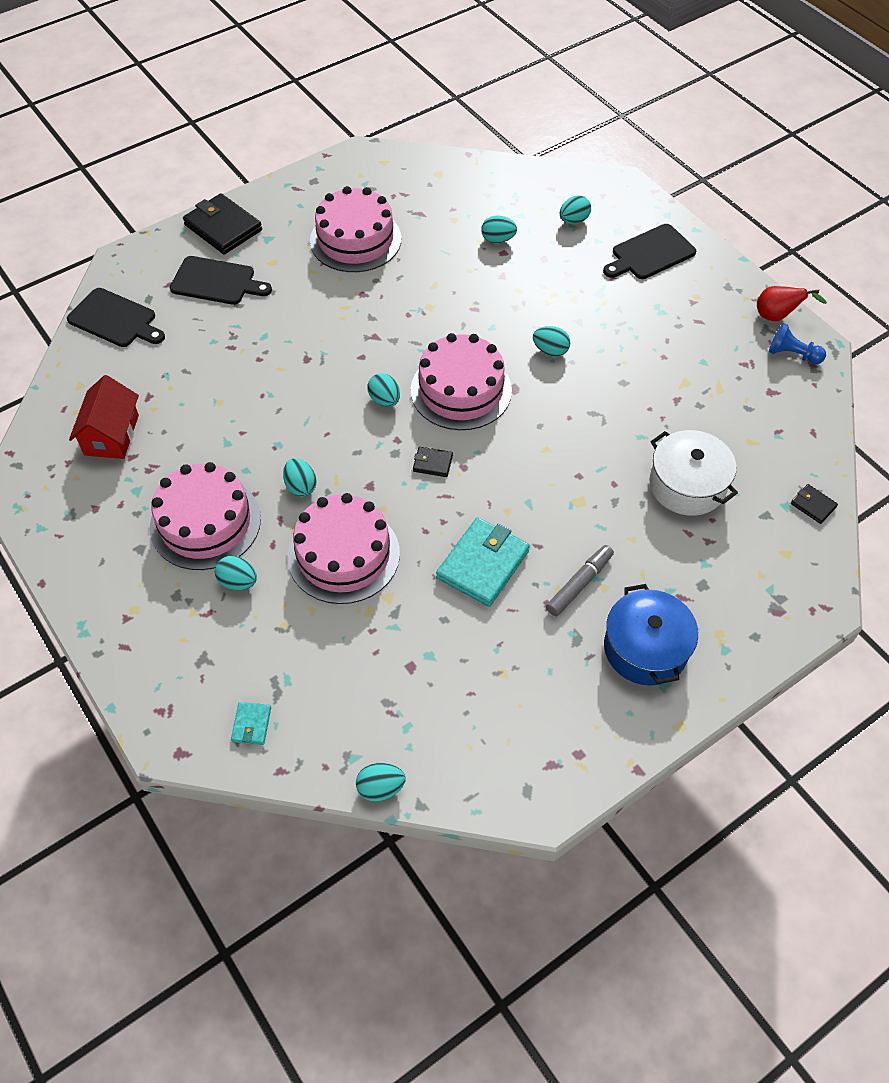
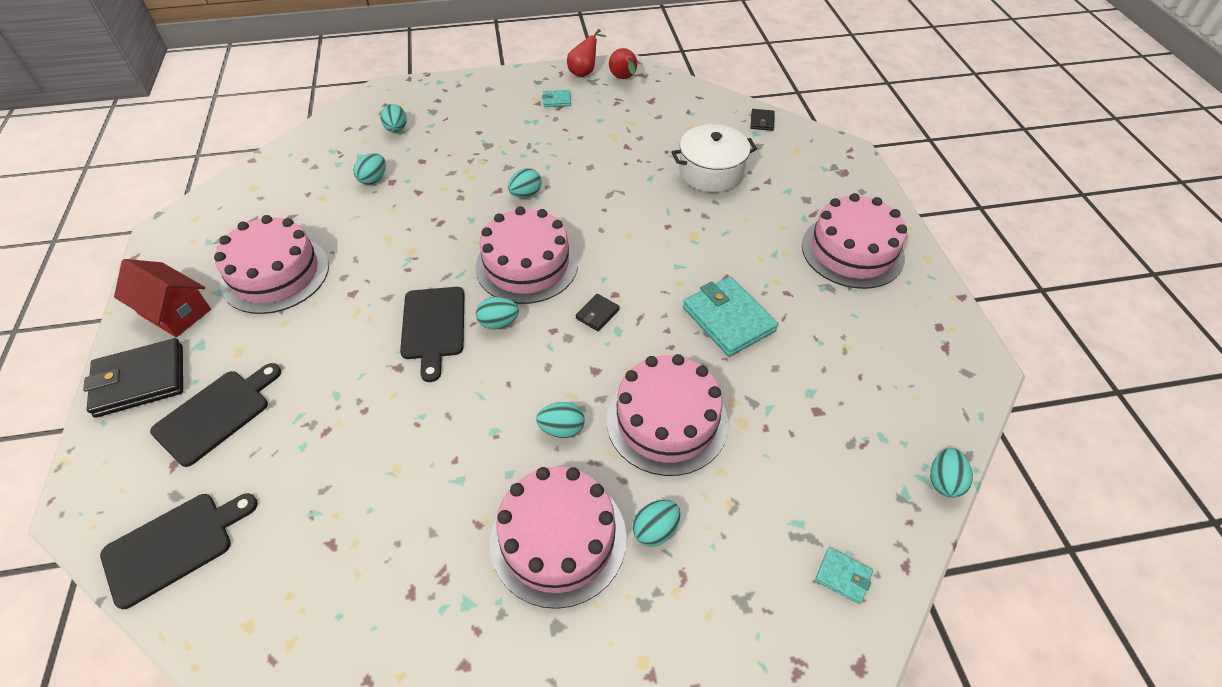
camera: 65 degrees left, 5 degrees down
red house [69,375,139,459] -> red house moved to [114,259,211,337]
grey marker [546,545,614,616] -> none
black cutting board [603,224,696,279] -> black cutting board moved to [400,287,464,382]
blue pot [604,584,698,686] -> pink cake [802,193,907,289]
blue pawn [769,323,826,364] -> red pear [609,48,637,79]
black wallet [791,484,838,524] -> black wallet turned 60 degrees counterclockwise [751,109,775,131]
none -> turquoise wallet [542,90,571,107]

